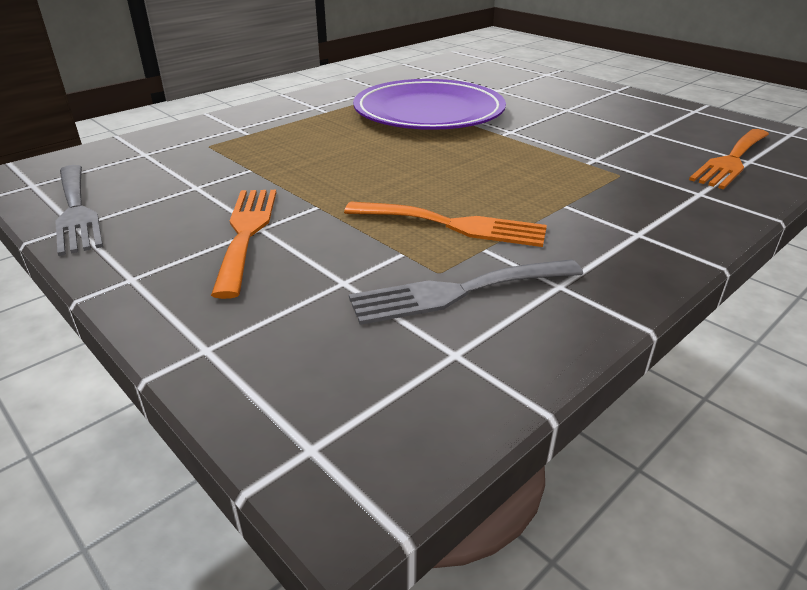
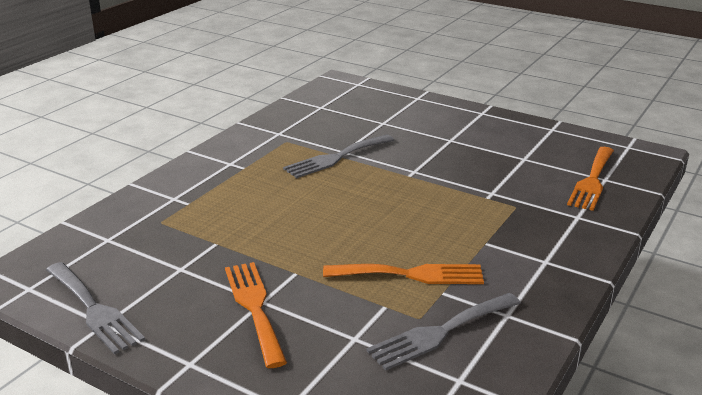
camera: 15 degrees left, 5 degrees down
purple plate [353,79,506,130] -> grey fork [283,134,394,179]

